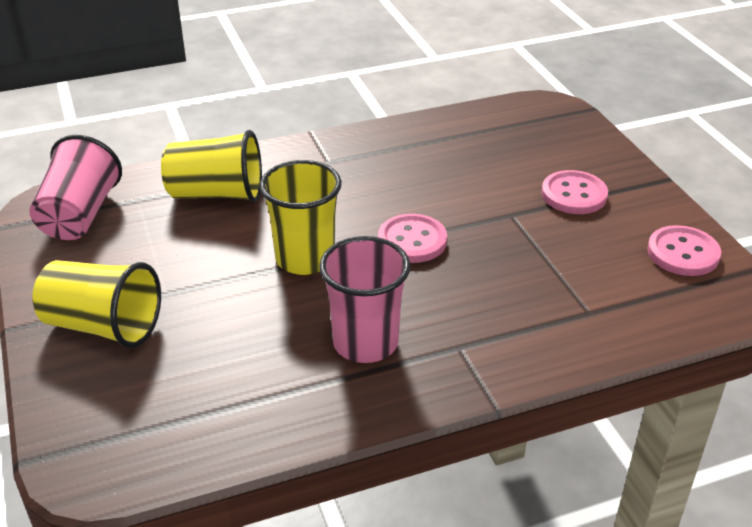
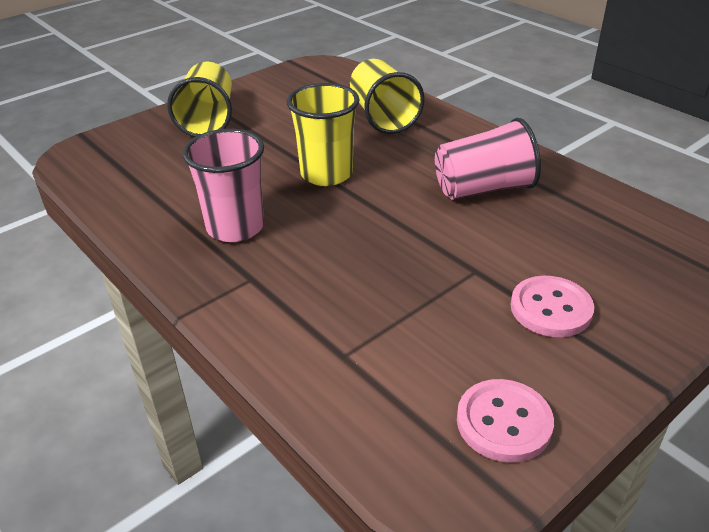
camera: 70 degrees right, 0 degrees up
pink cup [29,135,122,240] -> pink cup moved to [435,118,541,200]
pink button [378,214,447,263] -> none

